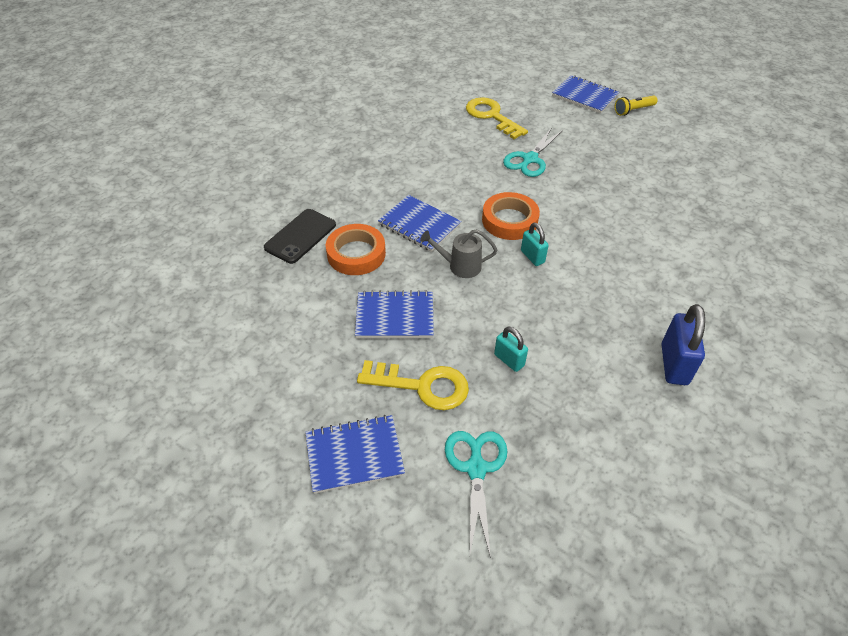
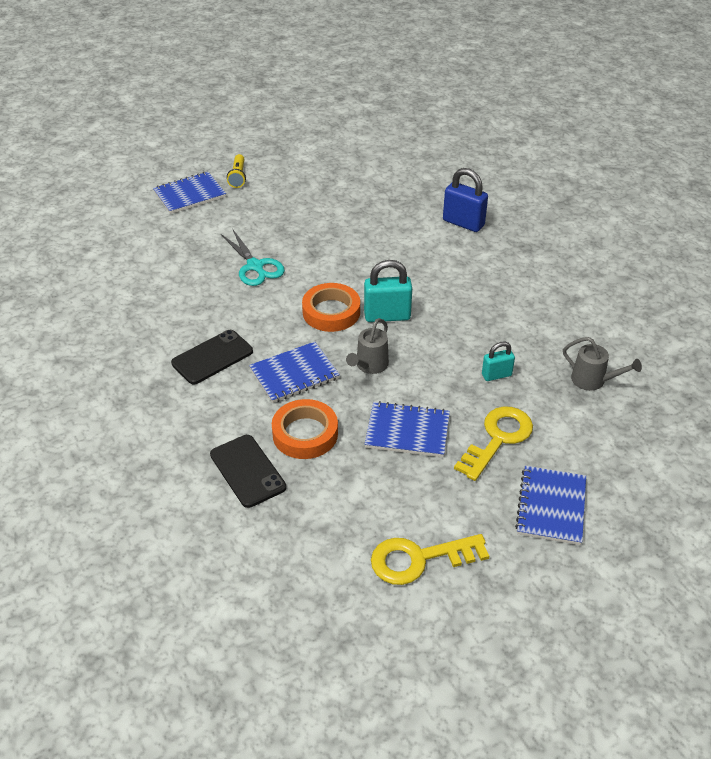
camera: 65 degrees left, 5 degrees down
blue notebook [355,290,434,338] -> blue notebook turned 75 degrees clockwise [365,401,450,457]
turquoise scissors [445,431,507,559] -> none
yellow key [466,97,528,139] -> yellow key moved to [371,534,489,585]
turquoise padlock [521,223,549,266] -> turquoise padlock [364,260,412,322], size x1.66
blue padlock [661,304,705,385] -> blue padlock moved to [443,168,488,232]
none -> black phone [171,330,253,384]
none -> grey watering can [563,337,642,391]

